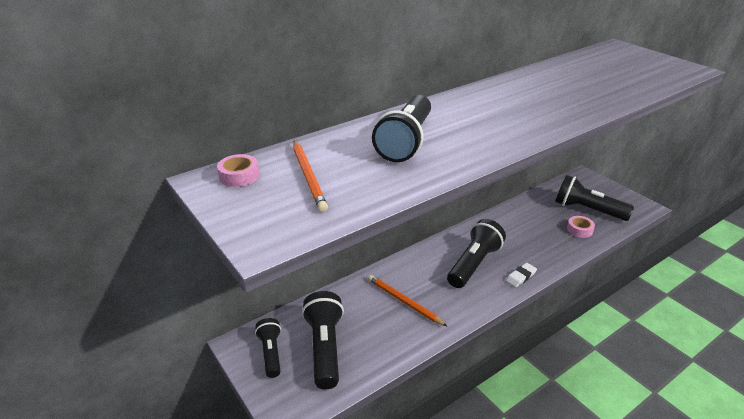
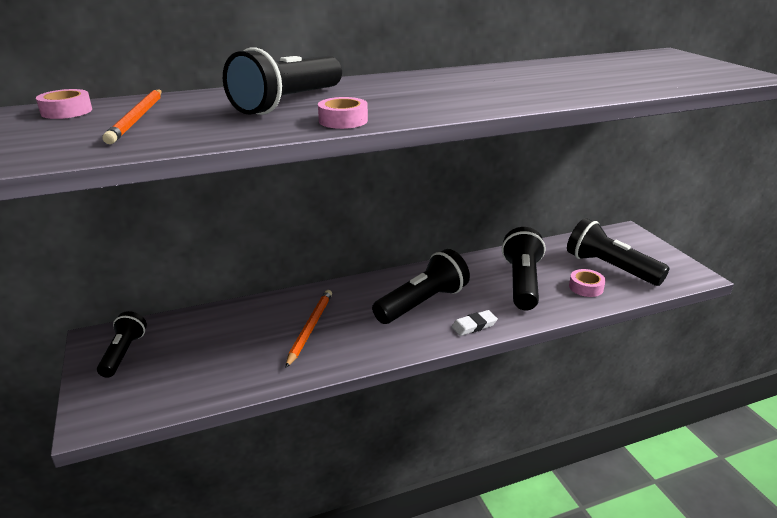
camera: 15 degrees right, 5 degrees down
black flashlight [302,291,344,390] -> black flashlight moved to [502,227,546,310]
orange pencil [368,275,447,326] -> orange pencil turned 45 degrees clockwise [286,290,332,368]
none -> pink tape [318,97,368,129]

